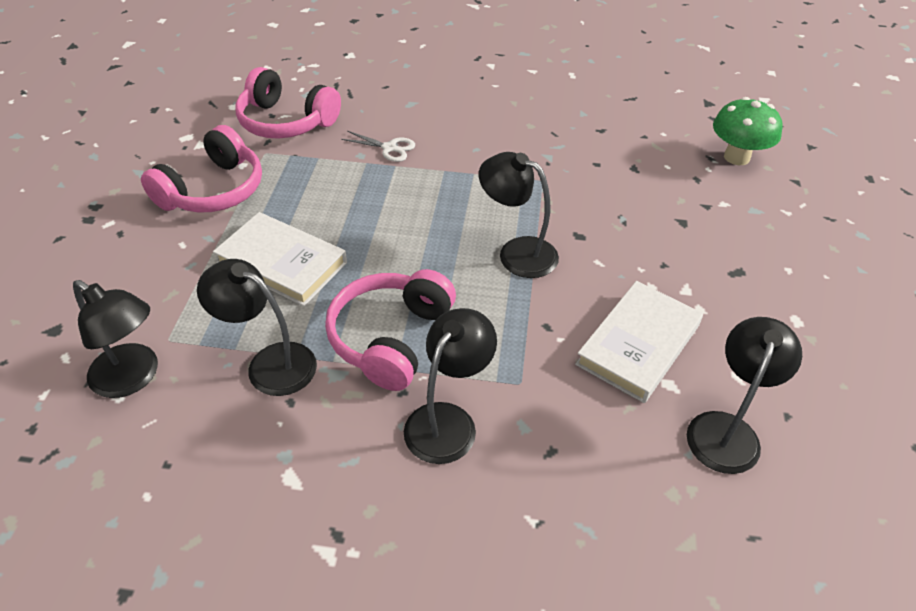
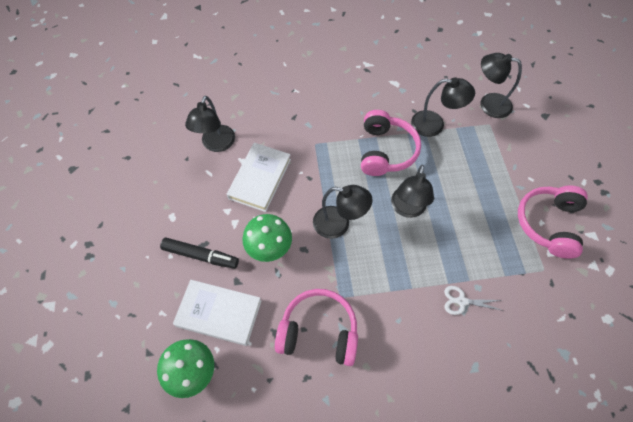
camera: 165 degrees right, 15 degrees up
white book [213,212,347,306] -> white book moved to [173,280,261,346]
pink headphones [235,67,341,139] -> pink headphones moved to [275,289,358,366]
black lamp [404,308,497,464] -> black lamp moved to [391,165,434,218]
none -> black marker [160,238,239,269]
none -> green mushroom [242,214,292,262]

